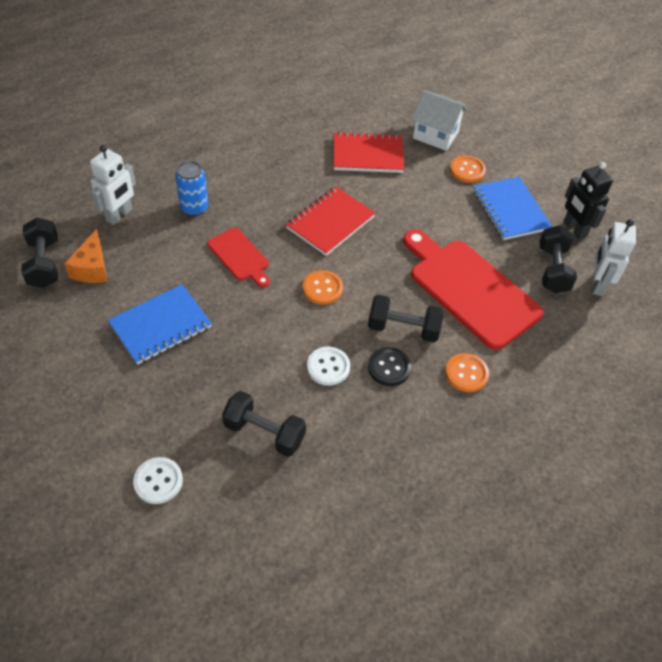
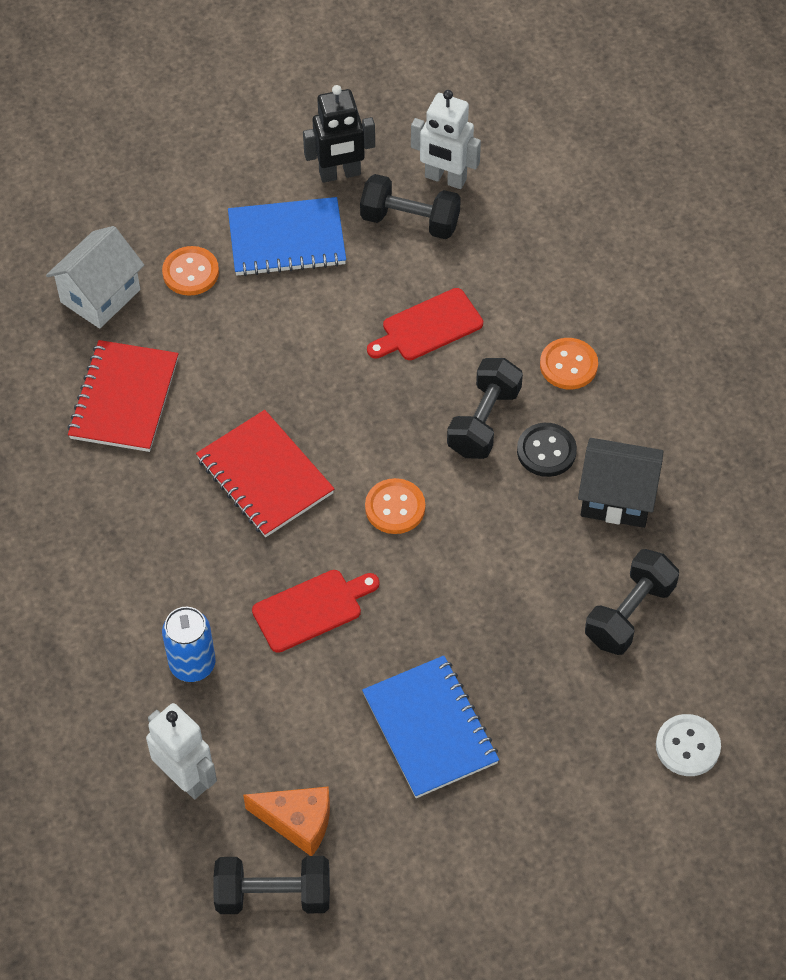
camera: 75 degrees left, 5 degrees up
white button [307,347,350,386] -> none
red cutting board [403,229,543,350] -> red cutting board [367,288,483,360], size x0.51
none -> black house [578,438,663,528]

